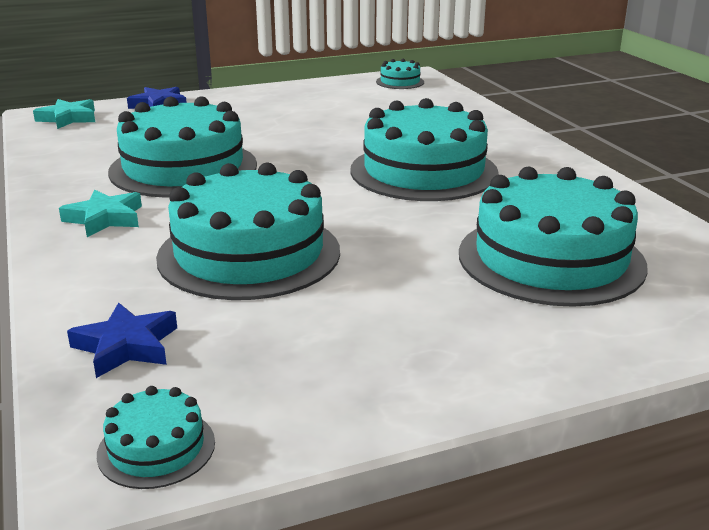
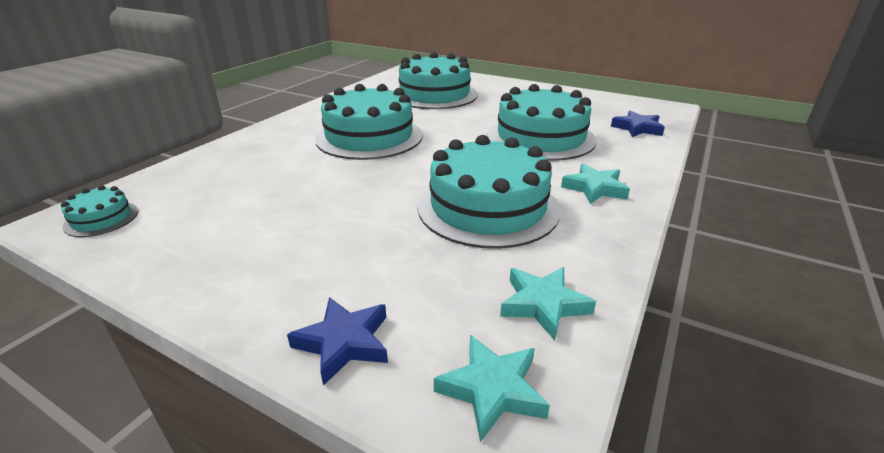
camera: 130 degrees left, 5 degrees up
turquoise cake [97,386,215,489] -> none
none -> turquoise star [500,267,596,340]

